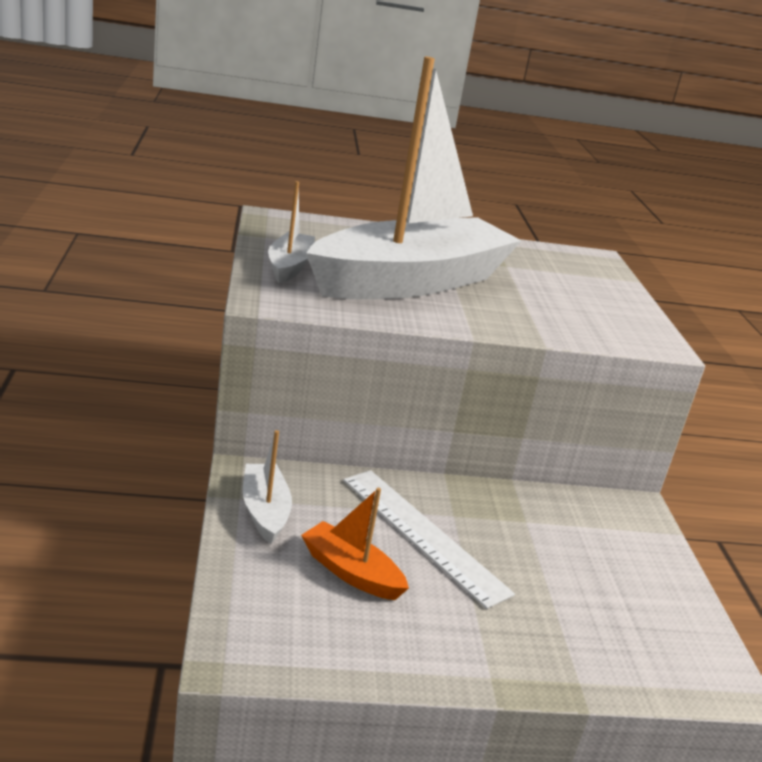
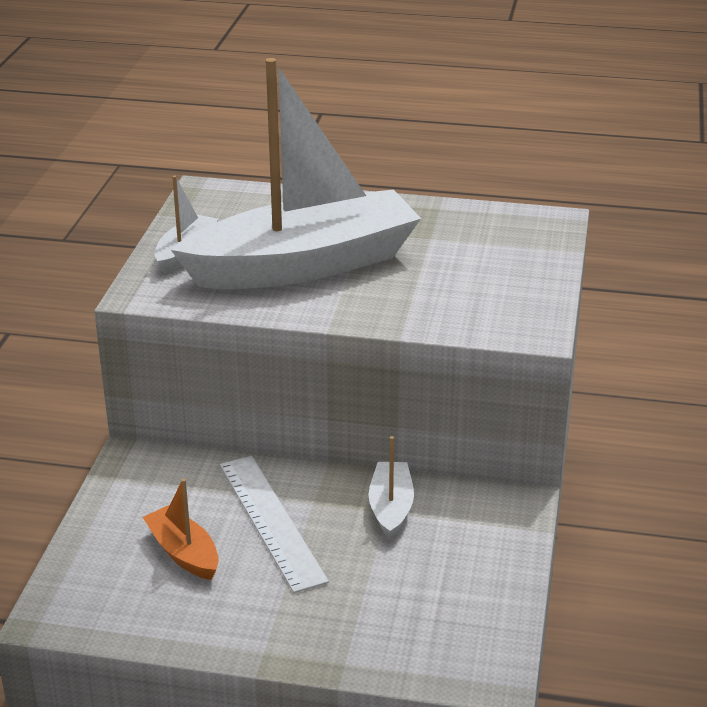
camera: 20 degrees right, 5 degrees up
white boat [243,430,292,544] -> white boat moved to [369,436,414,540]

